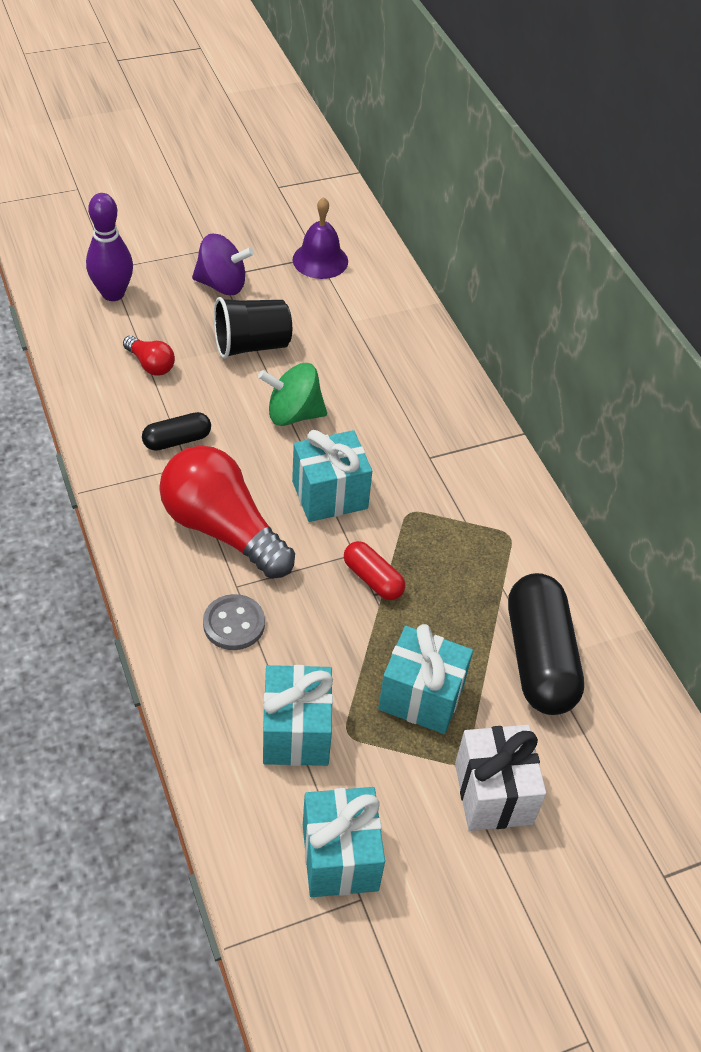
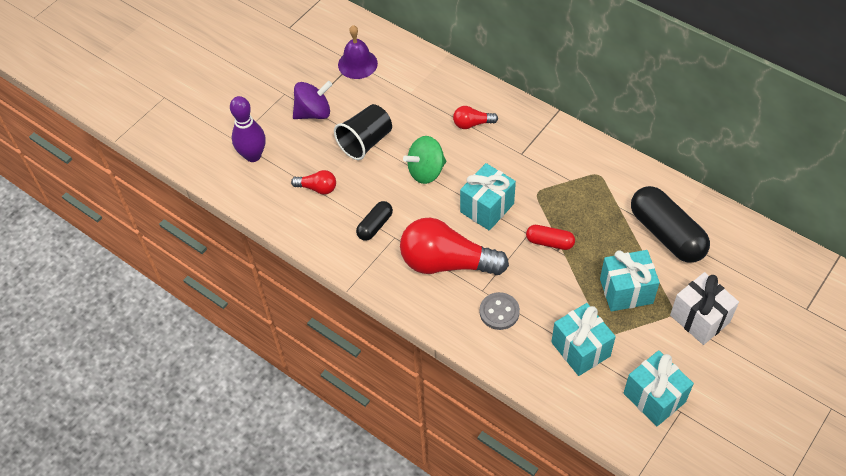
camera: 25 degrees left, 5 degrees up
none -> red light bulb [453,106,498,129]

